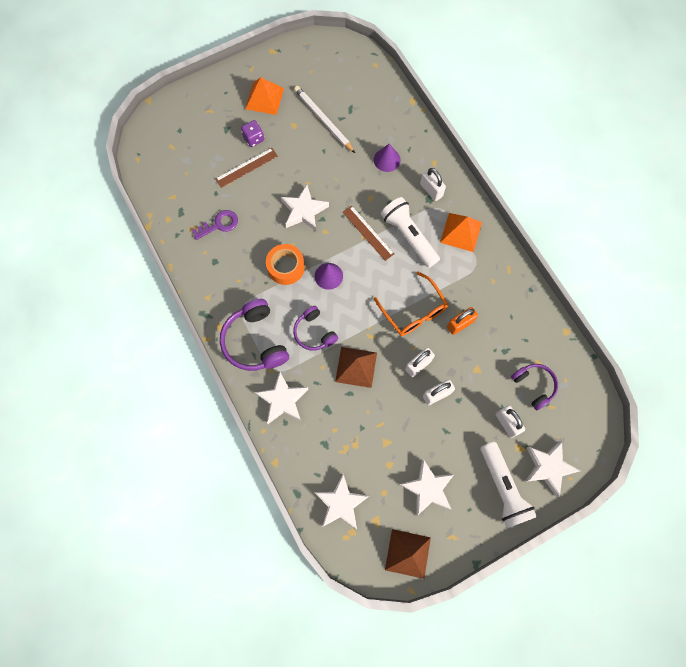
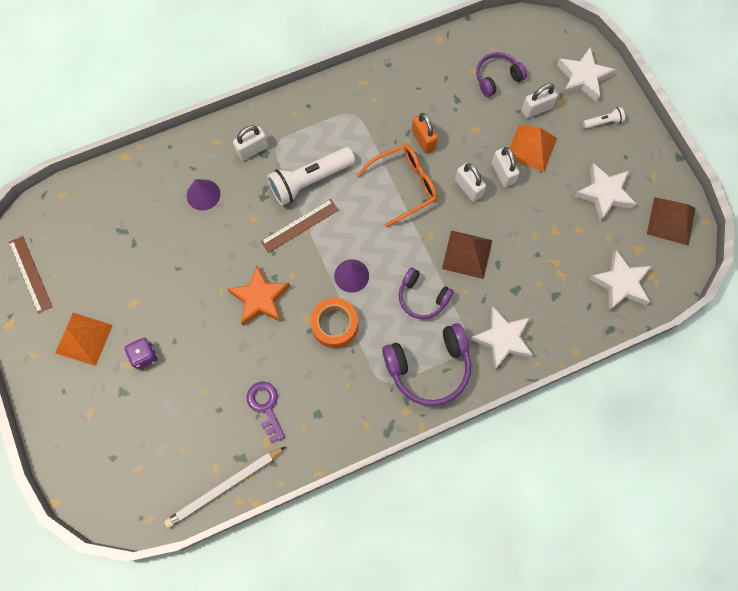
camera: 85 degrees left, 0 degrees up
brown ruler [216,148,278,188] -> brown ruler moved to [9,236,52,314]
white star [281,185,329,231] -> orange star [227,265,290,326]
purple headphones [293,306,338,351] -> purple headphones turned 60 degrees clockwise [399,267,454,319]
white pencil [294,86,355,153] -> white pencil moved to [164,447,285,528]
orange pyramid [440,213,482,252] -> orange pyramid moved to [510,124,557,172]
white flashlight [481,442,537,528] -> white flashlight [583,107,625,129], size x0.46

